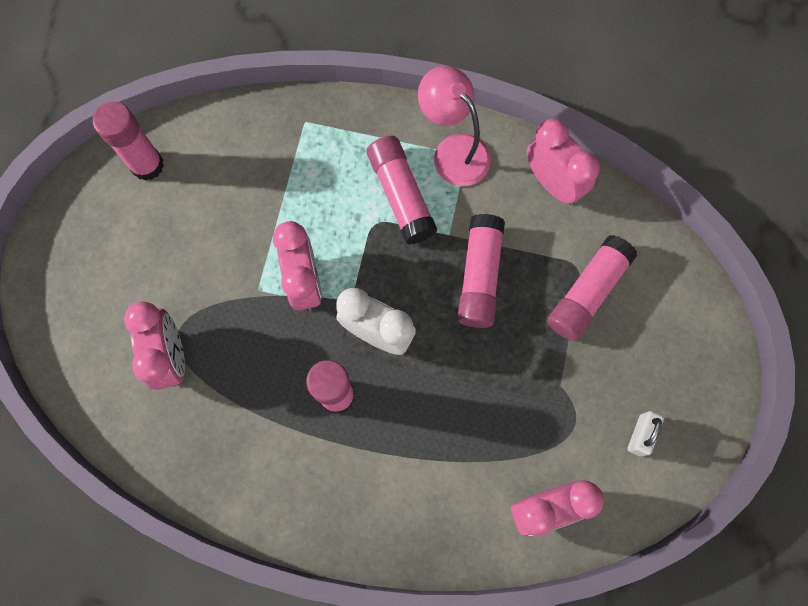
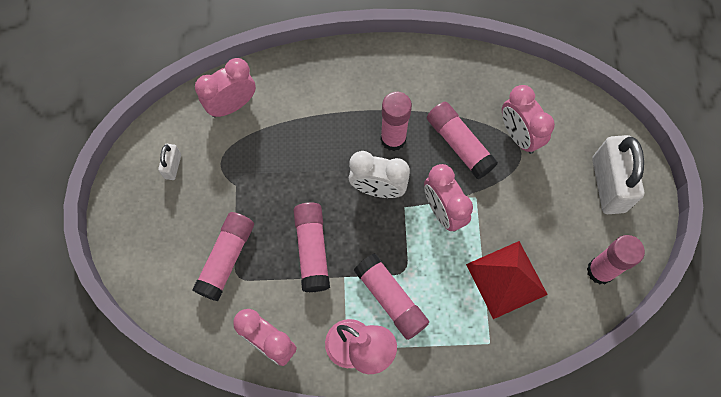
camera: 165 degrees right, 5 degrees down
none -> pink glue stick [427,102,498,179]
none -> red pyramid [466,241,548,319]
none -> white padlock [592,135,644,214]

